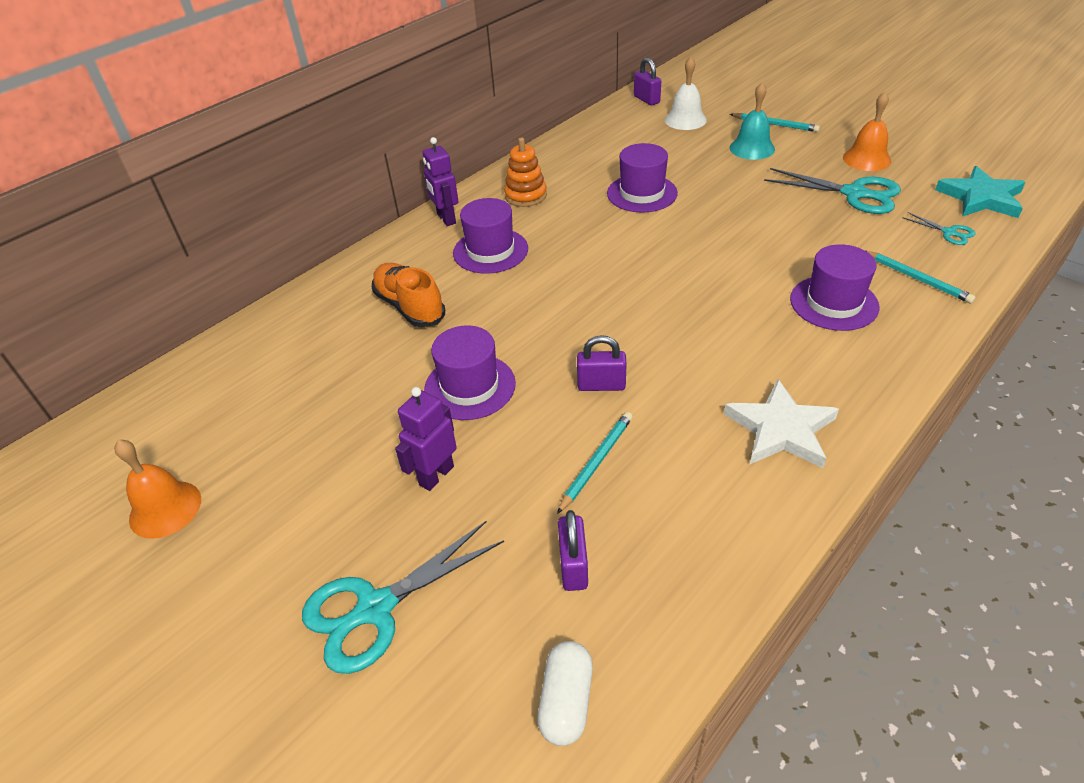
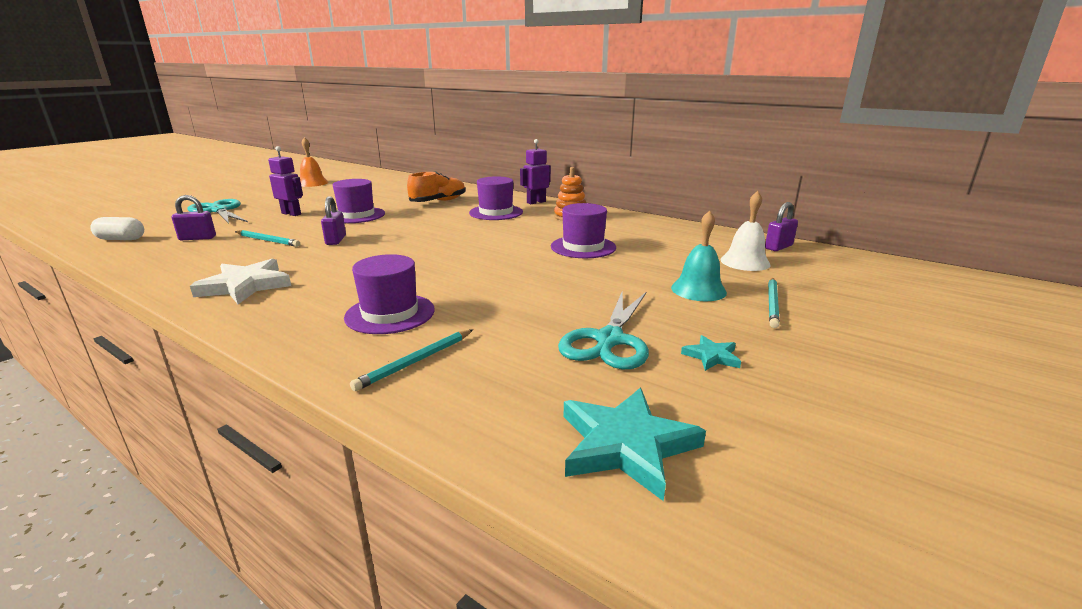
camera: 80 degrees right, 20 degrees down
orange bell [843,92,891,171] -> turquoise star [681,335,741,371]
turquoise scissors [902,212,975,245] -> none

